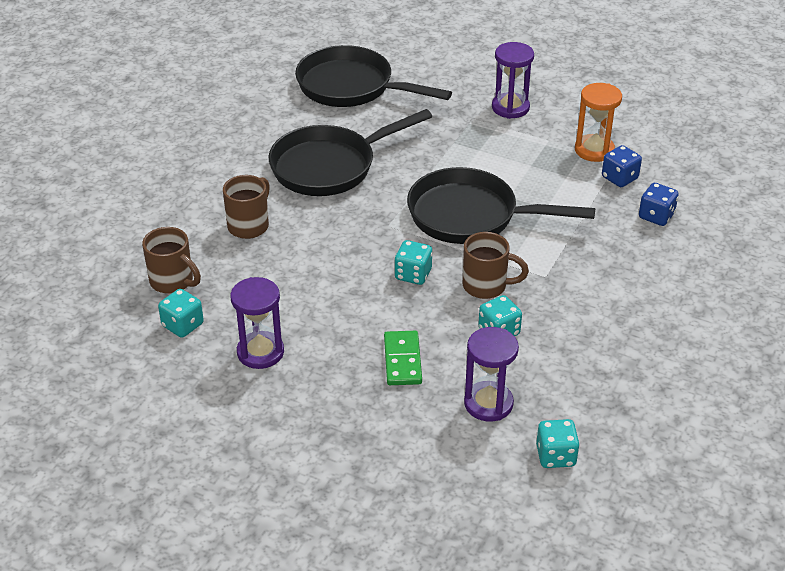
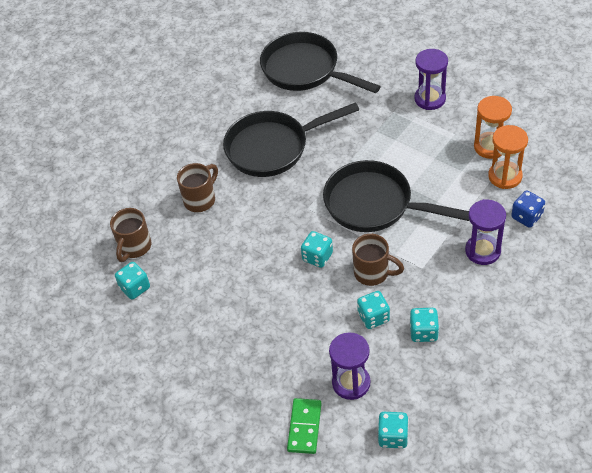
camera: 15 degrees right, 10 degrees up
brown mug [142,227,201,294] -> brown mug turned 60 degrees clockwise [110,208,151,262]
purple hourglass [230,277,284,369] -> purple hourglass moved to [465,199,506,265]
green domino [384,331,422,385] -> green domino moved to [287,398,322,454]
blue dice [602,145,642,187] -> orange hourglass [488,125,528,189]
none -> turquoise dice [410,308,439,342]

